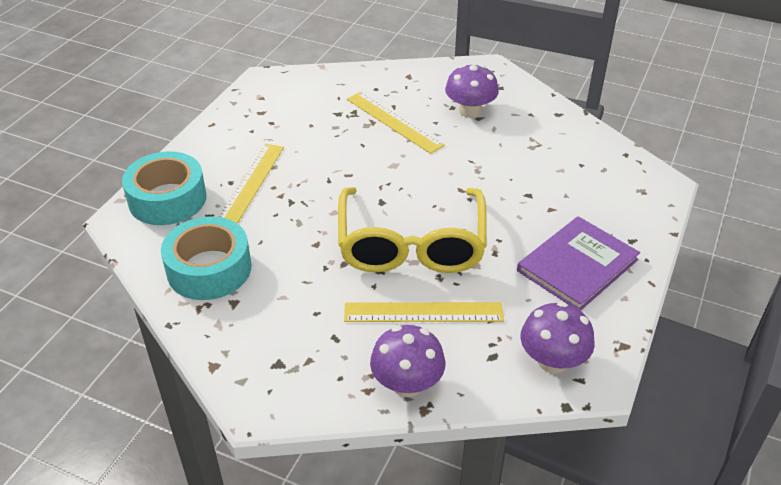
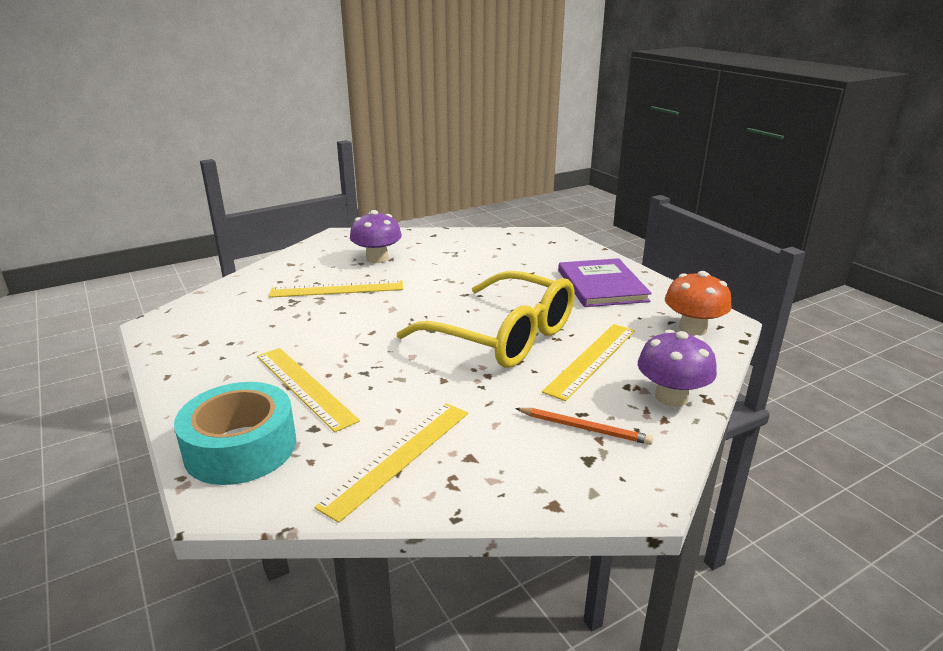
camera: 55 degrees left, 15 degrees down
turquoise tape [161,216,252,300] -> yellow ruler [314,403,468,523]
purple mushroom [521,302,595,374] -> orange mushroom [665,271,732,336]
none -> orange pencil [515,408,653,445]

